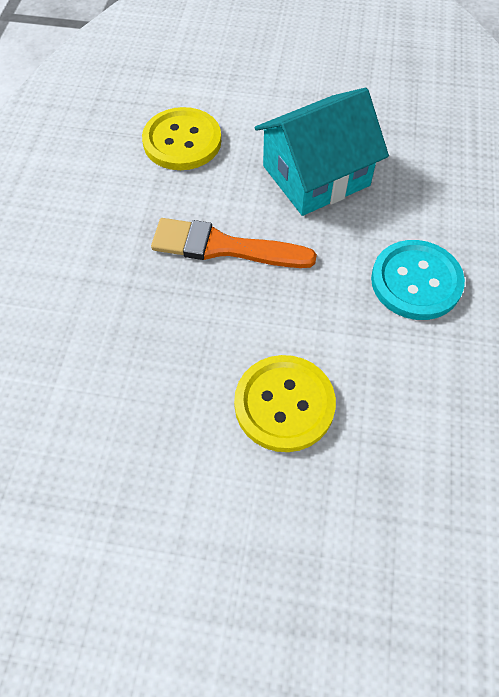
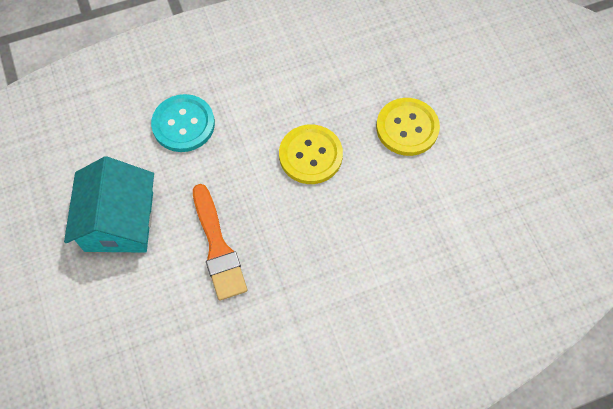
camera: 120 degrees left, 5 degrees up
yellow button [142,107,221,170] -> yellow button moved to [376,98,440,156]
turquoise house [255,88,389,216] -> turquoise house turned 60 degrees clockwise [64,156,154,253]

